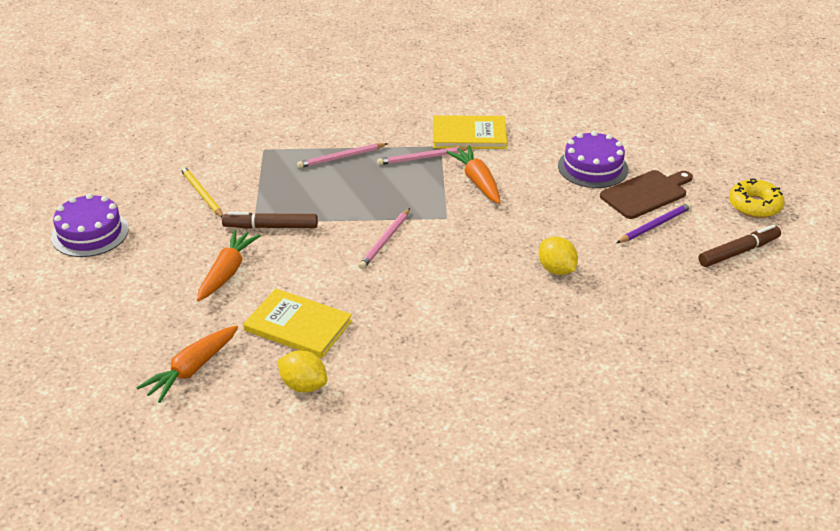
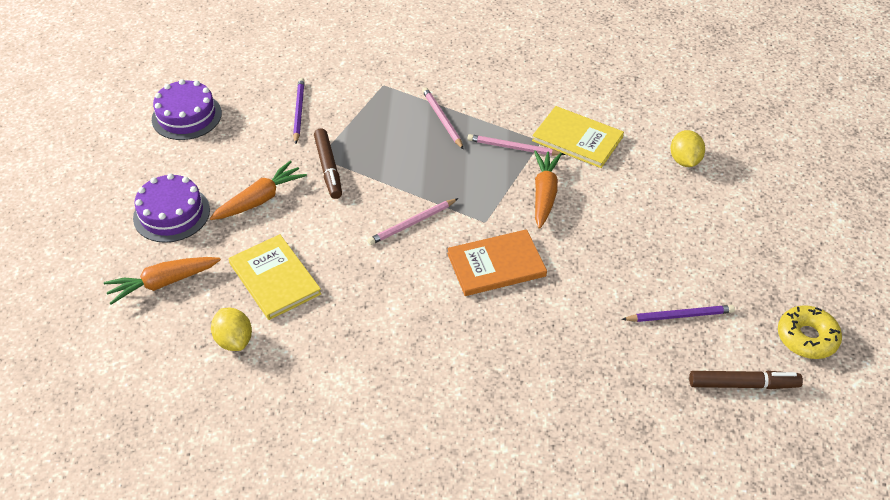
camera: 30 degrees right, 10 degrees up
yellow pencil [180,166,223,217] -> purple pencil [293,78,305,144]
brown marker [222,212,318,229] -> brown marker turned 135 degrees counterclockwise [314,128,342,199]
pink pencil [297,143,388,168] -> pink pencil turned 60 degrees clockwise [422,87,463,149]
yellow lemon [539,237,578,275] -> yellow lemon moved to [670,130,705,167]
purple cake [558,131,628,188] -> purple cake moved to [133,173,210,243]
brown cutting board [600,170,693,219] -> none
none -> orange book [447,229,547,296]

